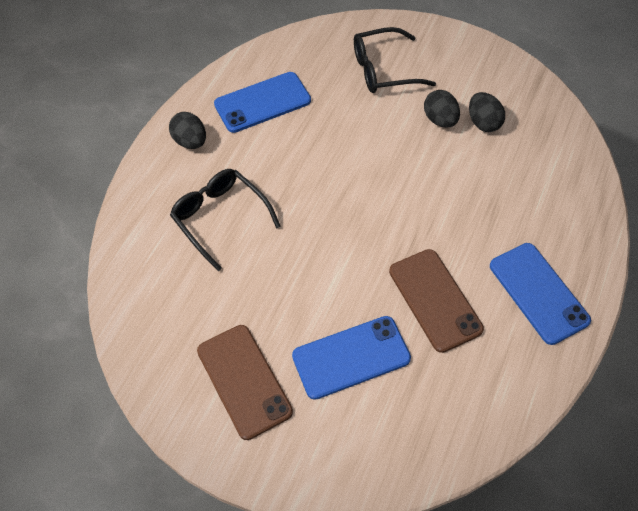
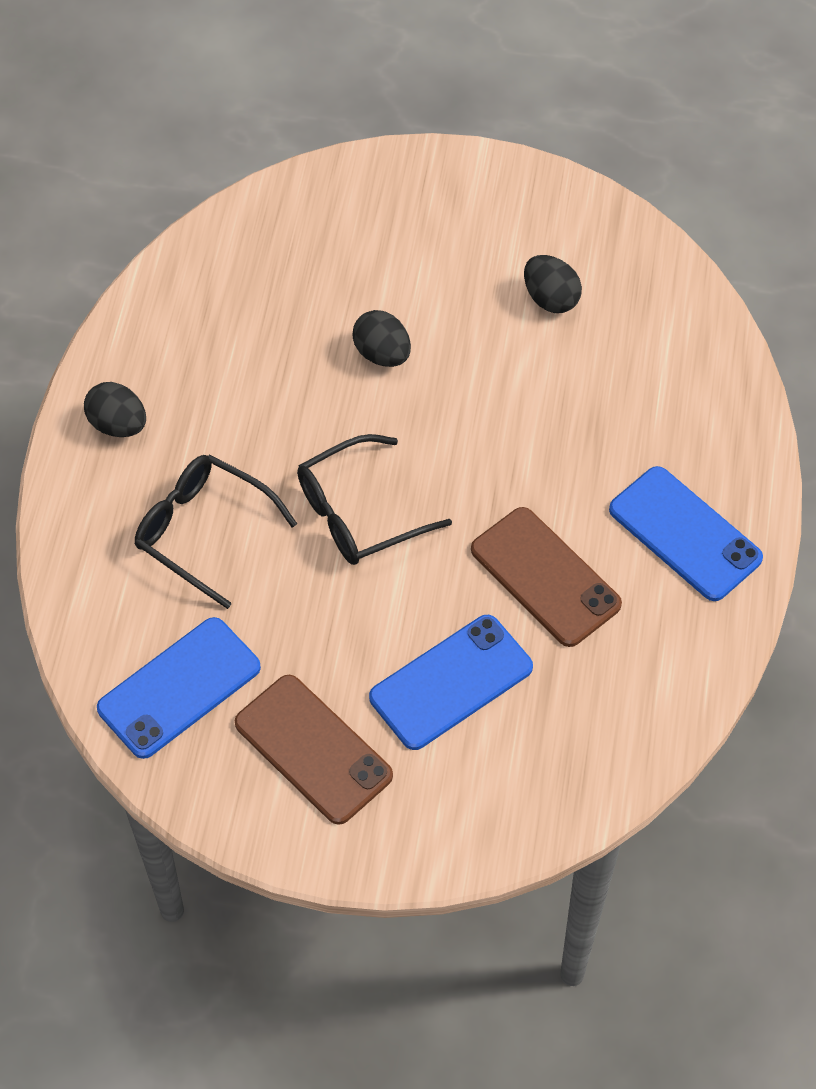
camera: 15 degrees left, 0 degrees up
blue phone [214,72,311,133] -> blue phone moved to [97,617,261,759]
black glasses [354,27,436,93] -> black glasses moved to [297,434,452,565]
black egg [424,90,460,128] -> black egg moved to [352,310,411,367]

